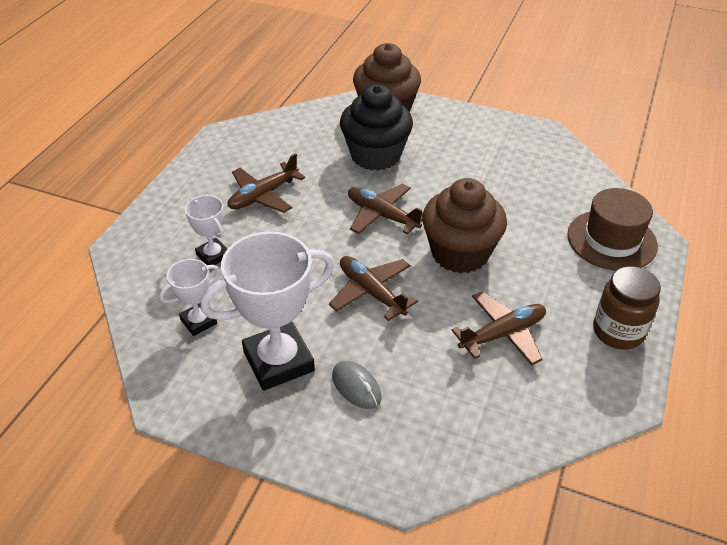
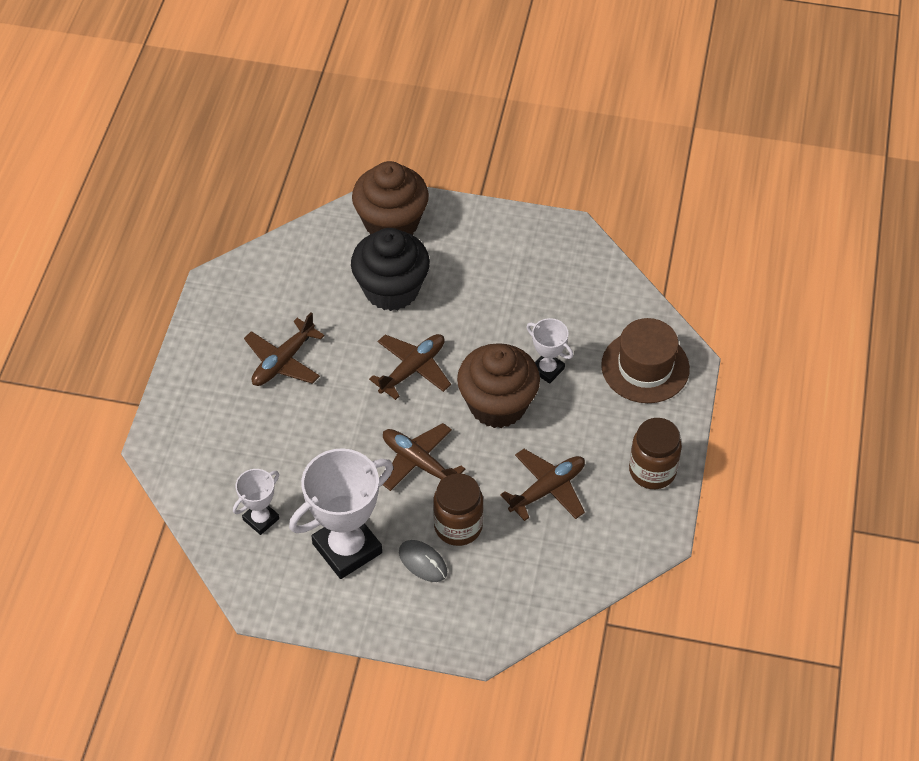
camera: 10 degrees left, 10 degrees up
white trophy [185,195,228,265] -> white trophy moved to [526,318,573,384]
brown plane [348,184,423,234] -> brown plane turned 105 degrees clockwise [369,334,451,400]
none -> brown jar [433,473,484,546]

